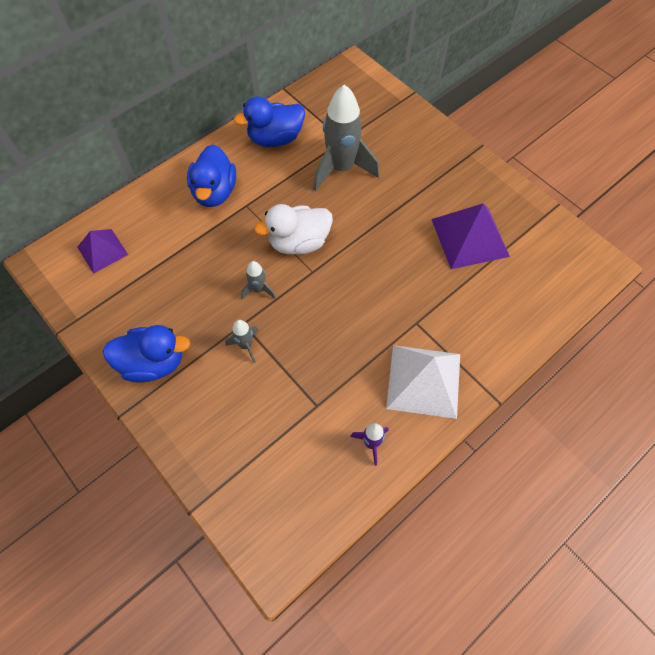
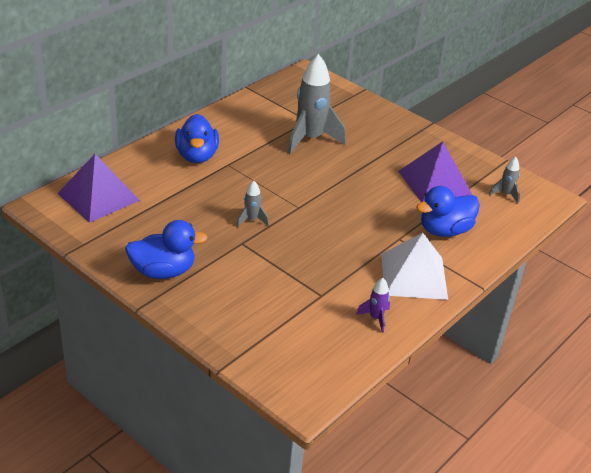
camera: 10 degrees left, 25 degrees down
purple pyramid [77,229,128,274] -> purple pyramid [57,154,140,223], size x1.63
grey rocket [225,320,259,363] -> grey rocket moved to [489,157,520,204]
blue duck [234,96,305,147] -> blue duck moved to [416,186,480,237]
white duck [254,204,333,255] -> none

